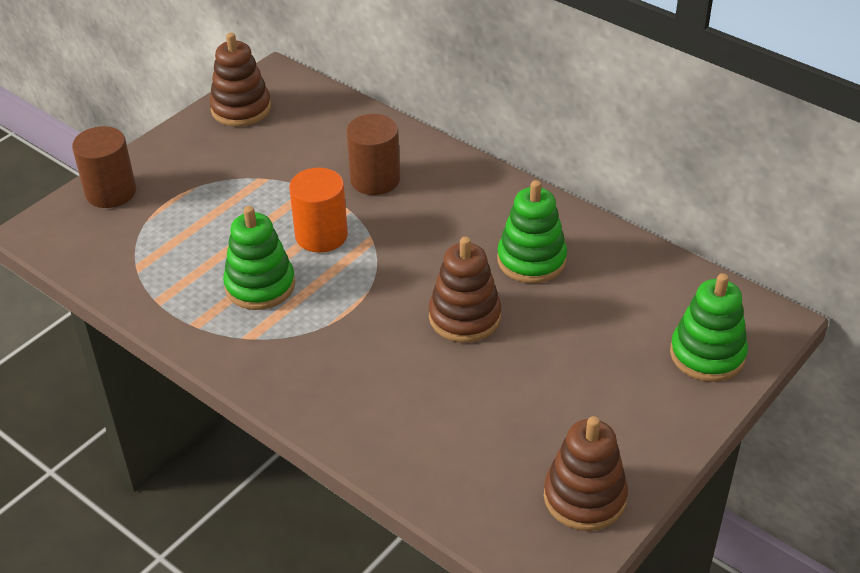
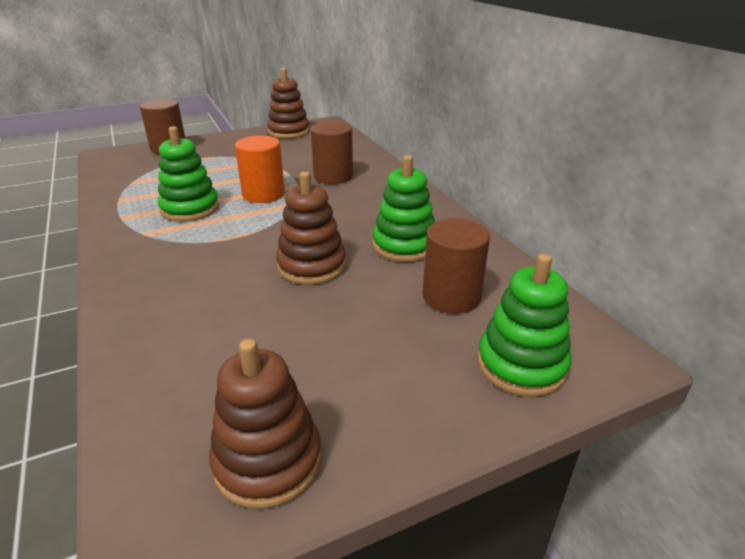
camera: 25 degrees right, 10 degrees down
none -> brown cylinder [423,218,490,314]

